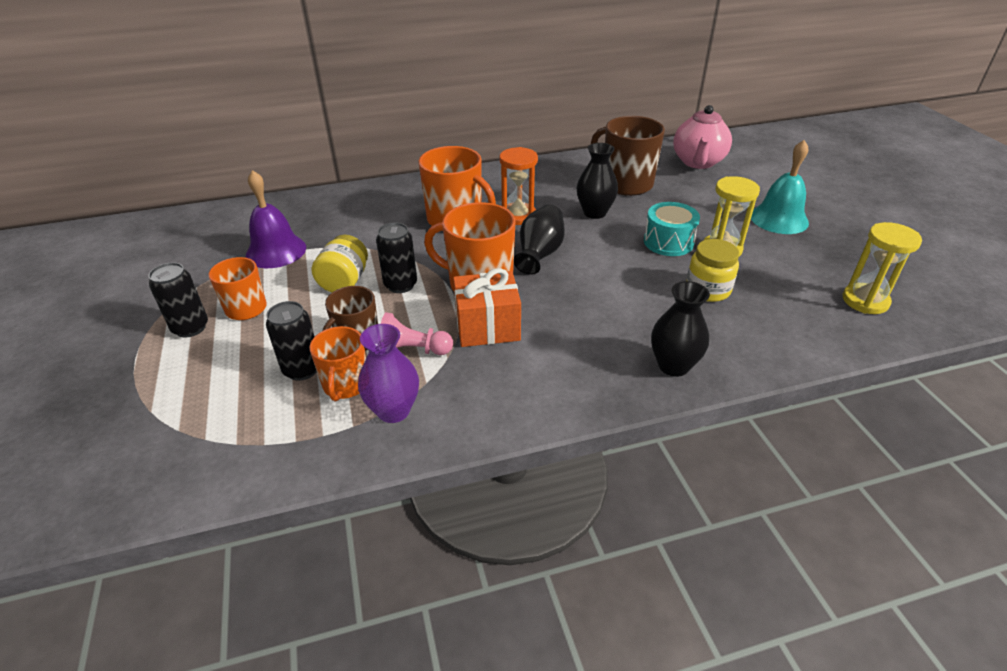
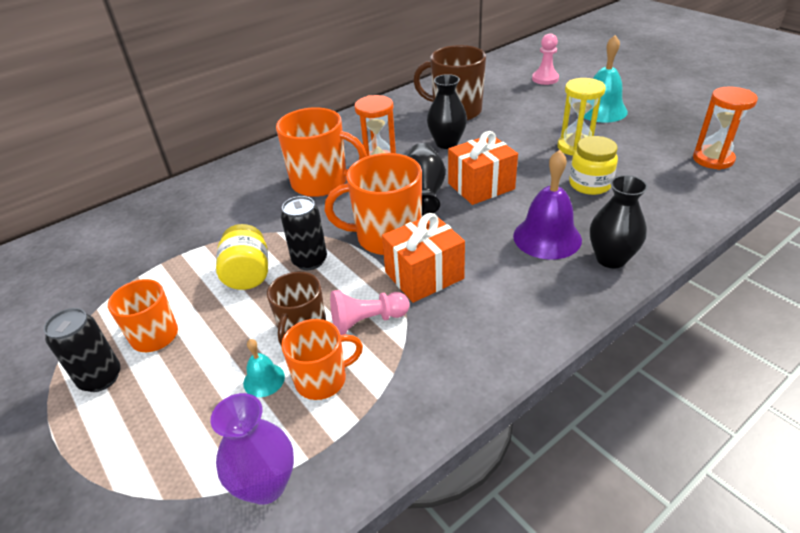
camera: 20 degrees left, 0 degrees up
purple bell [246,170,306,268] -> purple bell moved to [513,150,582,260]
black can [266,301,317,381] -> turquoise bell [243,339,285,397]
orange mug [309,326,366,401] -> orange mug turned 90 degrees counterclockwise [281,319,363,400]
purple vase [358,324,419,423] -> purple vase moved to [210,393,294,505]
turquoise drum [644,202,700,256] -> none
pink teapot [673,105,732,169] -> none
yellow hourglass [843,222,922,314] -> orange hourglass [693,87,758,170]
none -> orange gift [448,131,518,205]
none -> pink pawn [532,33,559,85]

